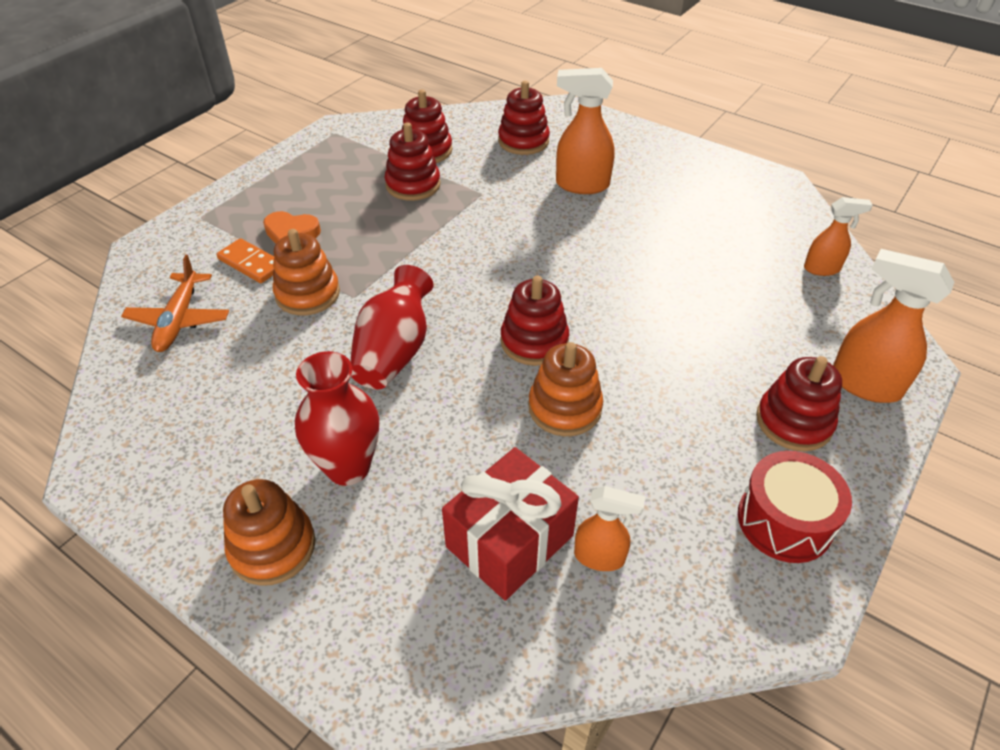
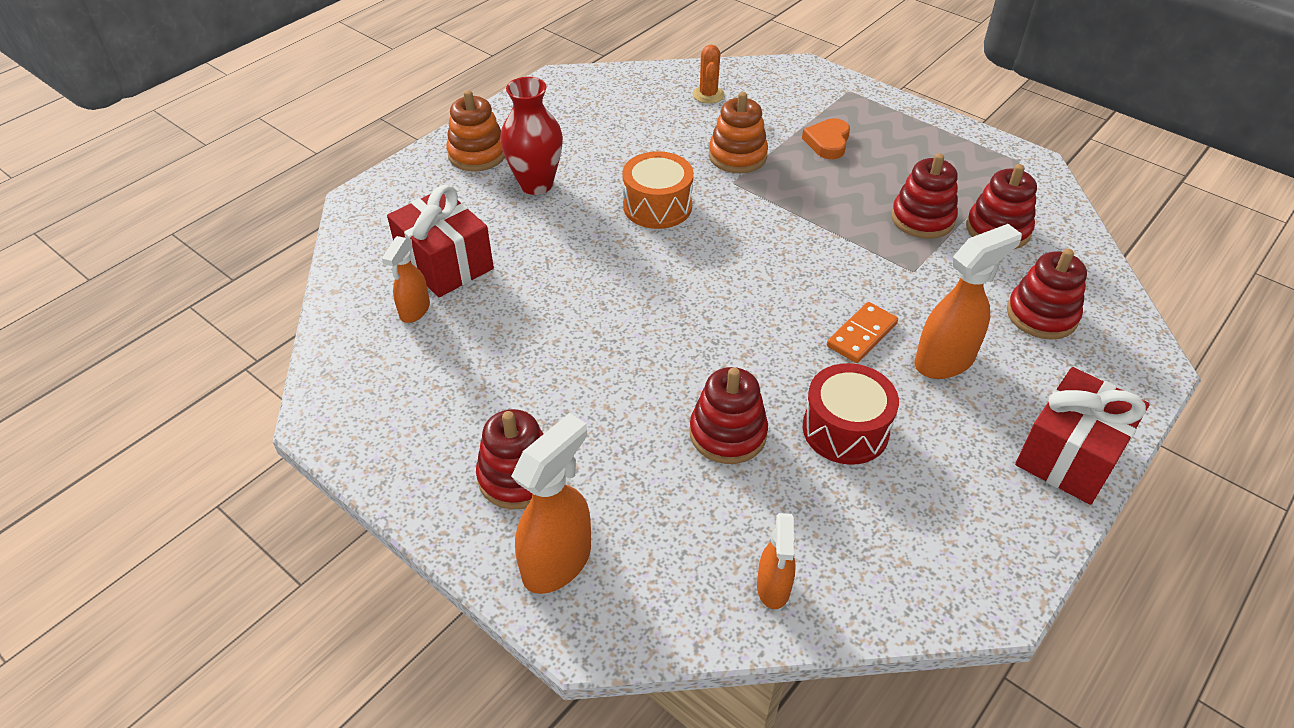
camera: 95 degrees right, 0 degrees up
orange plane [121,255,229,352] -> orange cactus [693,45,725,104]
orange domino [217,238,274,283] -> orange domino moved to [827,302,898,363]
red vase [350,265,434,390] -> orange drum [622,151,694,229]
red stacking toy [501,276,569,366] -> red stacking toy moved to [690,367,768,464]
orange stacking toy [528,342,603,436] -> none
orange spray bottle [556,68,615,194] -> orange spray bottle turned 45 degrees clockwise [915,224,1022,379]
red drum [738,451,852,563] -> red drum moved to [803,363,899,465]
none -> red gift [1015,367,1149,505]

